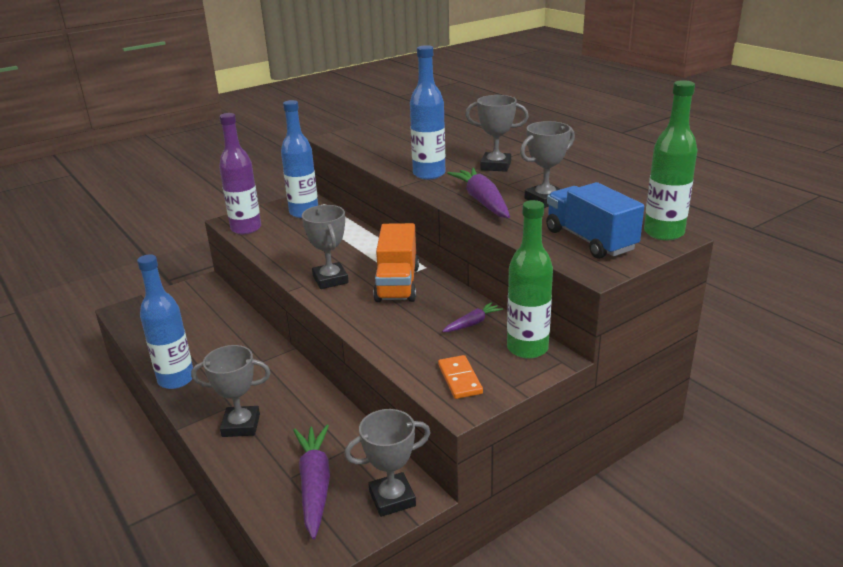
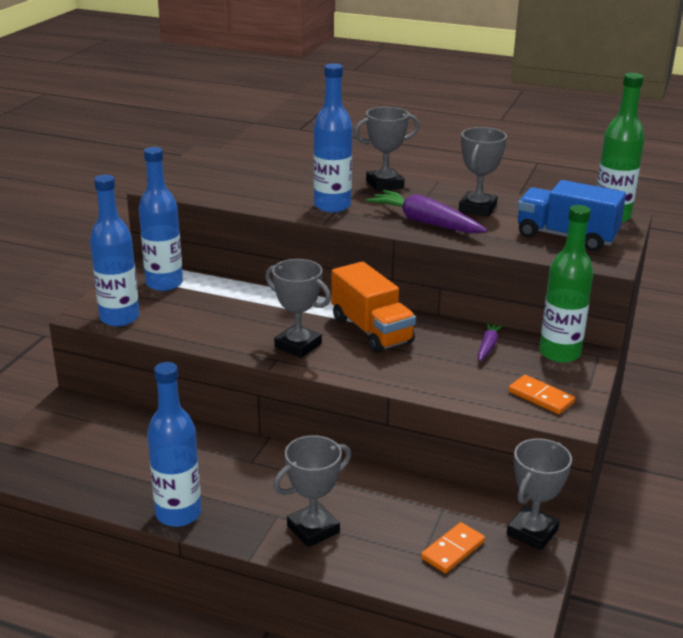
camera: 35 degrees left, 0 degrees up
purple bottle [219,113,261,234] -> blue bottle [90,175,139,326]
purple carrot [293,425,330,540] -> orange domino [421,522,485,573]

